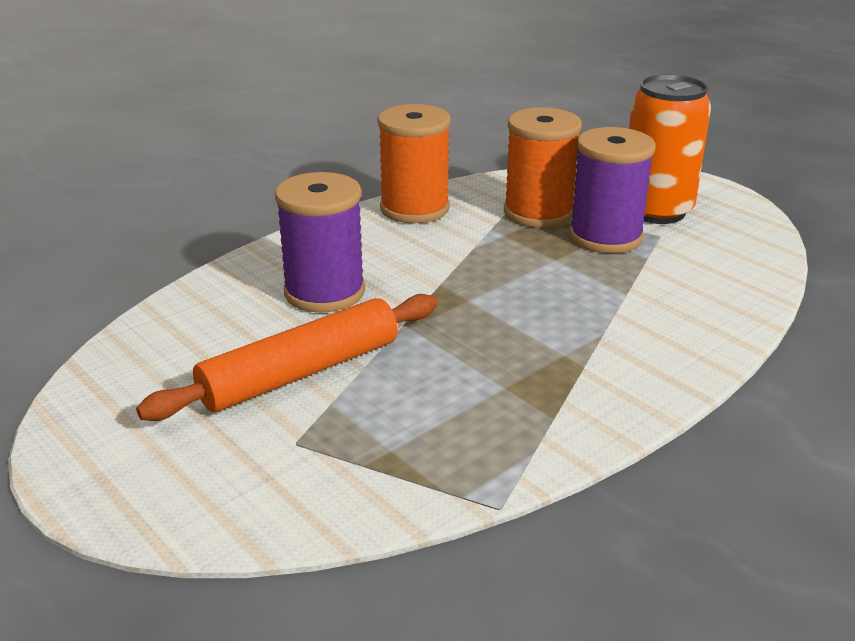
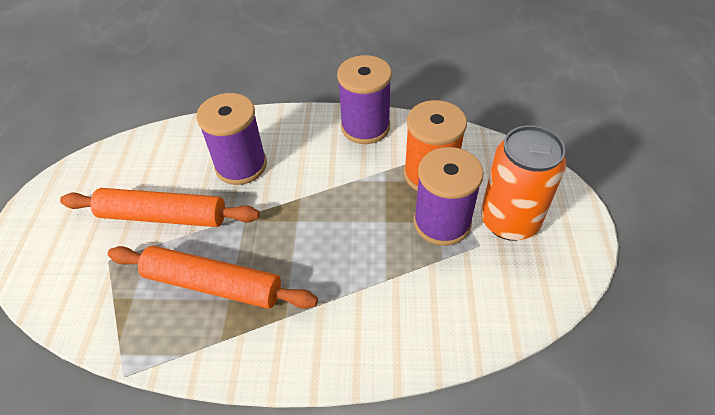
camera: 45 degrees right, 20 degrees up
orange spool [378,104,451,223] -> purple spool [337,55,392,144]
none -> orange rolling pin [108,246,318,309]

